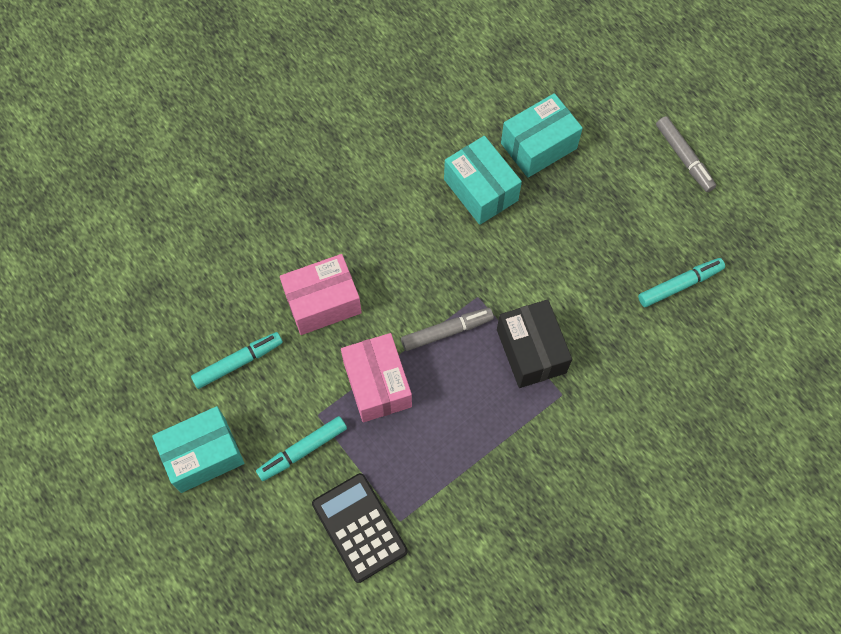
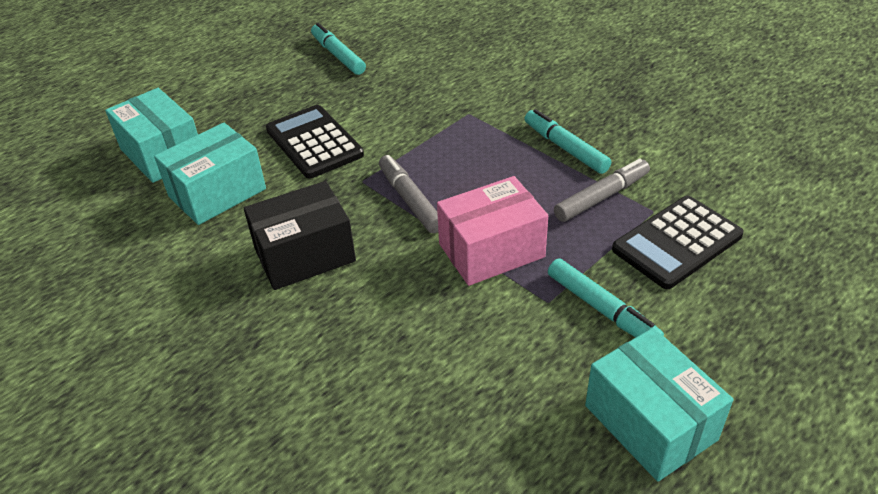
camera: 95 degrees left, 25 degrees down
turquoise marker [191,332,283,389] -> turquoise marker moved to [524,109,611,174]
pink box [280,254,362,335] -> none
black box [497,299,572,388] -> black box moved to [244,181,356,290]
grey marker [656,116,716,192] -> grey marker moved to [554,158,650,222]
none -> black calculator [266,105,364,179]

